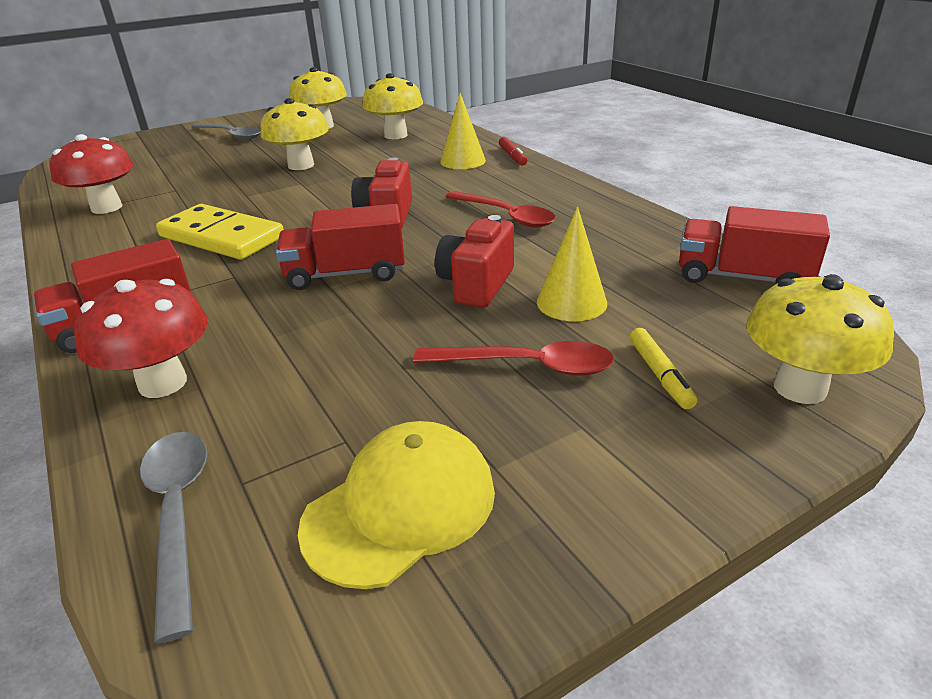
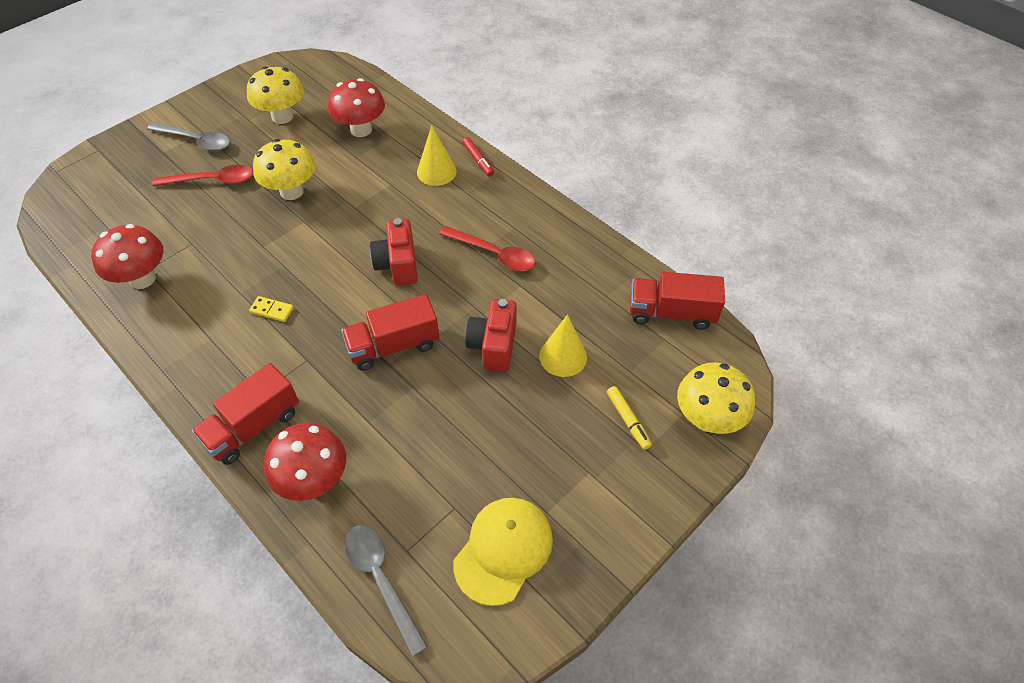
camera: 15 degrees left, 20 degrees up
yellow domino [156,204,284,260] -> yellow domino [249,296,294,322], size x0.41
yellow mushroom [362,73,423,139] -> red mushroom [328,78,385,137]
red spoon [413,341,614,375] -> red spoon moved to [152,165,253,186]

